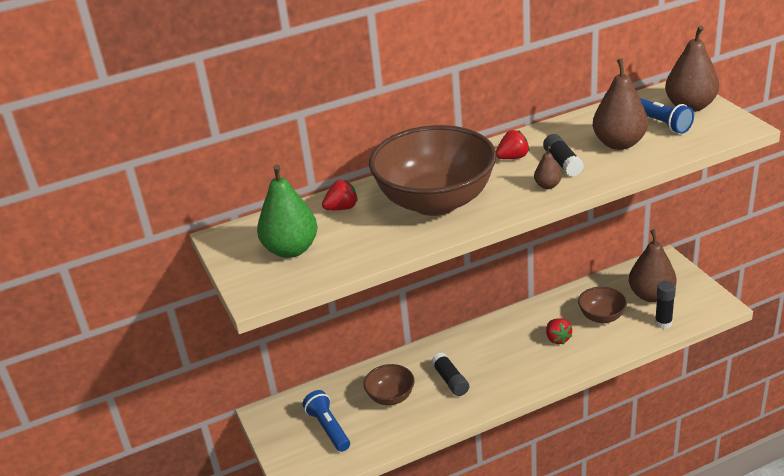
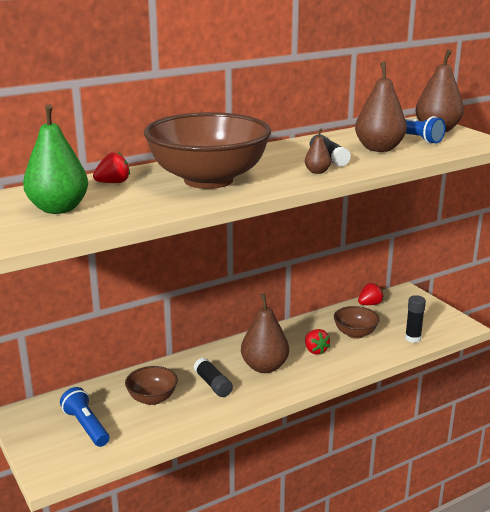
camera: 10 degrees left, 10 degrees down
red strawberry [496,130,530,159] -> red strawberry moved to [358,283,384,305]
brown pear [629,229,677,302] -> brown pear moved to [241,293,289,373]

